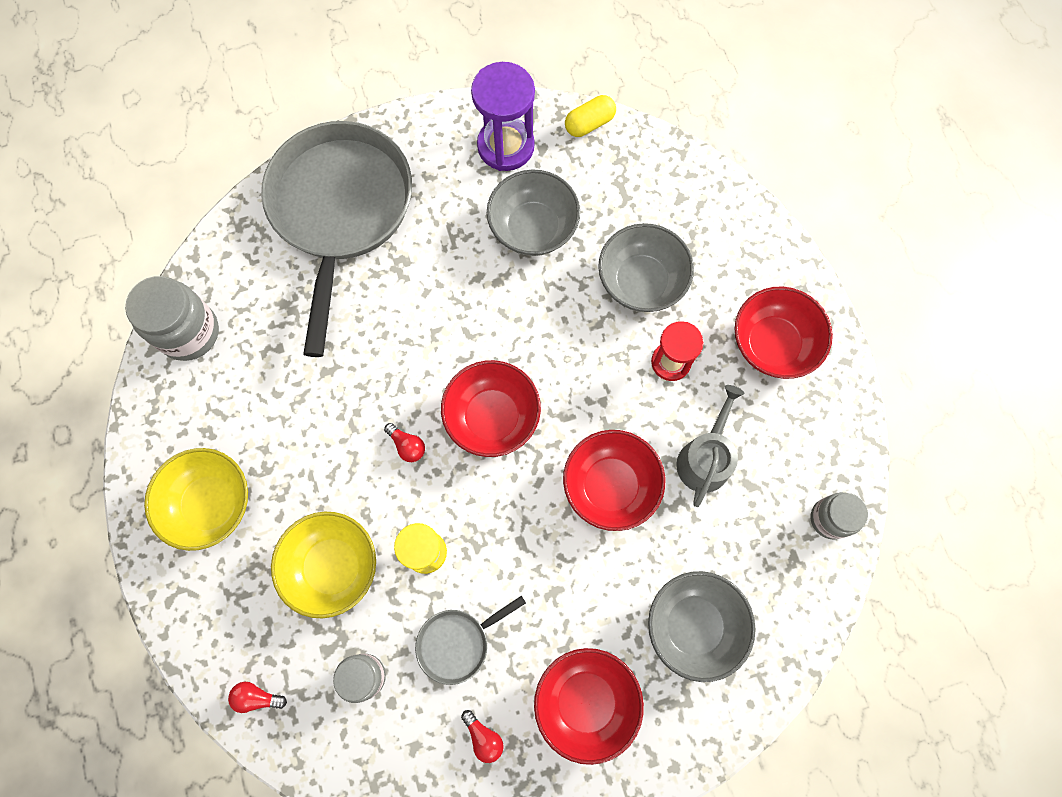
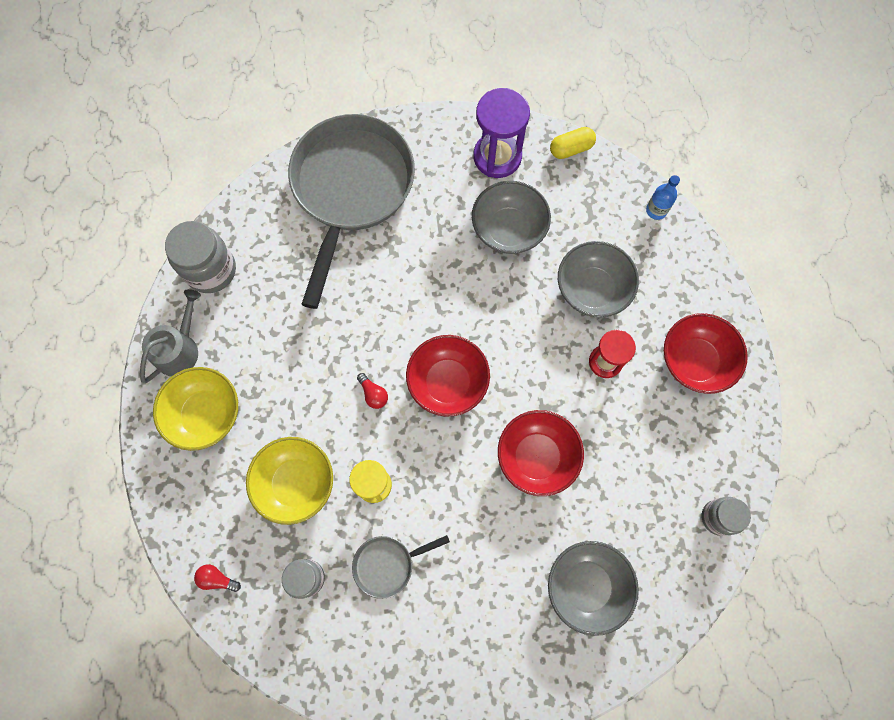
camera: 10 degrees right, 0 degrees up
red light bulb [461,710,503,763] -> none
red bowl [534,648,644,765] -> none
grey watering can [676,385,744,507] -> grey watering can moved to [140,289,201,383]
none -> blue bottle [646,175,680,220]

